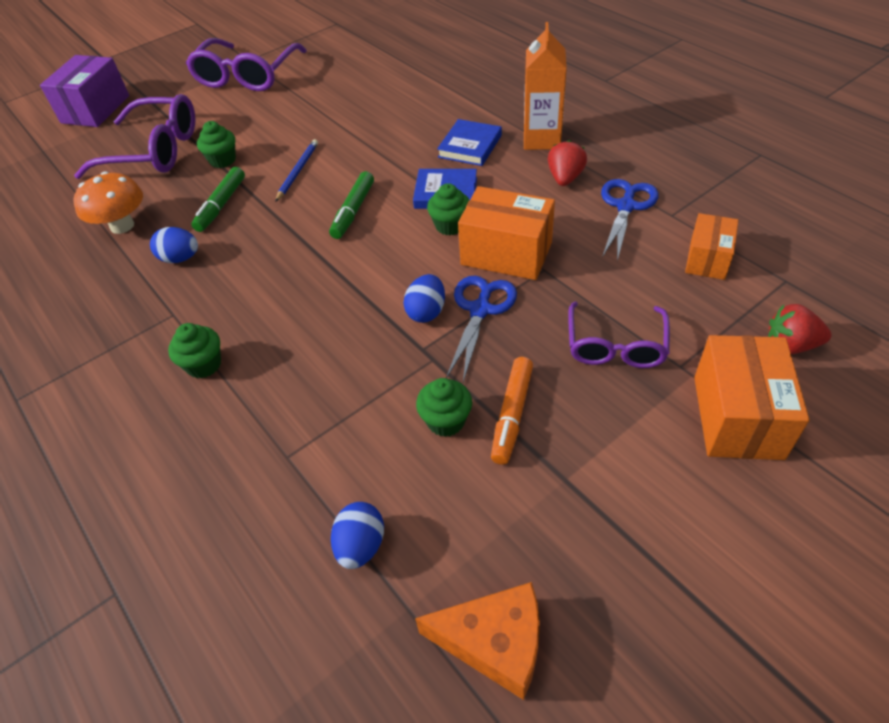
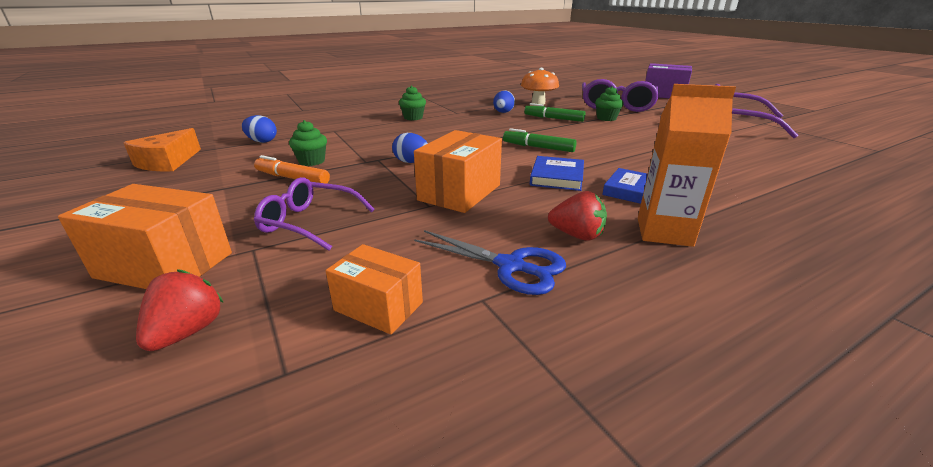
camera: 95 degrees right, 20 degrees down
blue pencil [275,139,318,202] -> none
green cupcake [427,183,470,235] -> none
blue scissors [446,276,517,382] -> none

